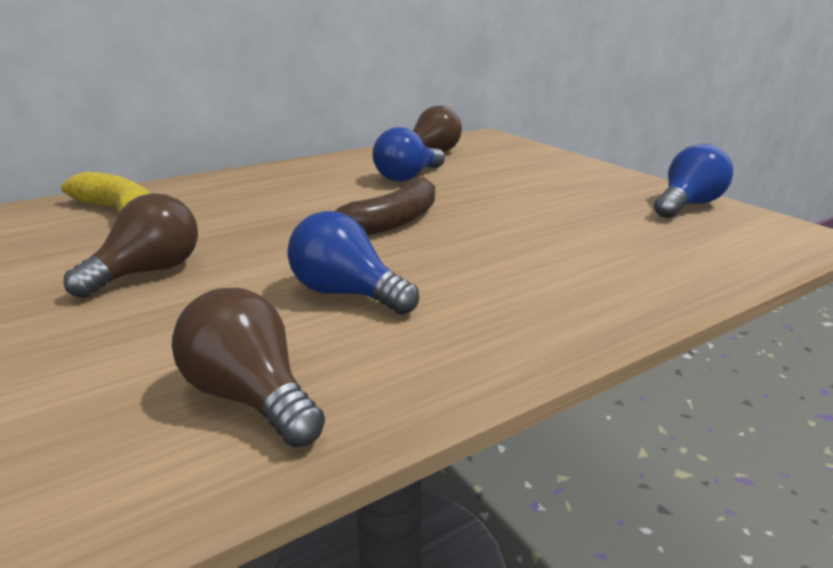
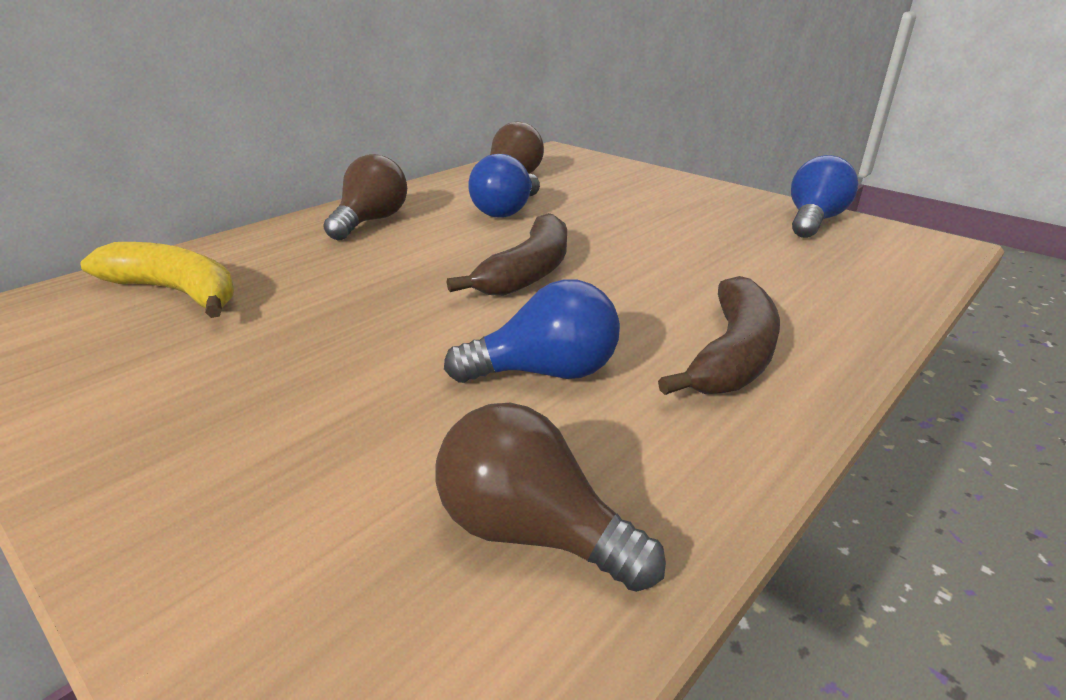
camera: 15 degrees left, 5 degrees up
brown light bulb [64,193,198,298] -> brown light bulb moved to [323,154,407,240]
blue light bulb [287,211,419,315] -> blue light bulb turned 150 degrees clockwise [444,279,620,383]
none -> brown banana [658,276,780,395]

